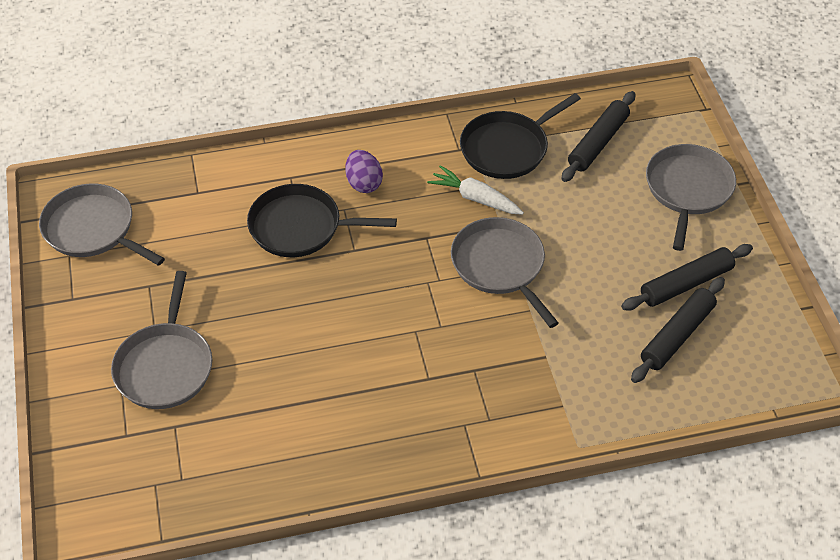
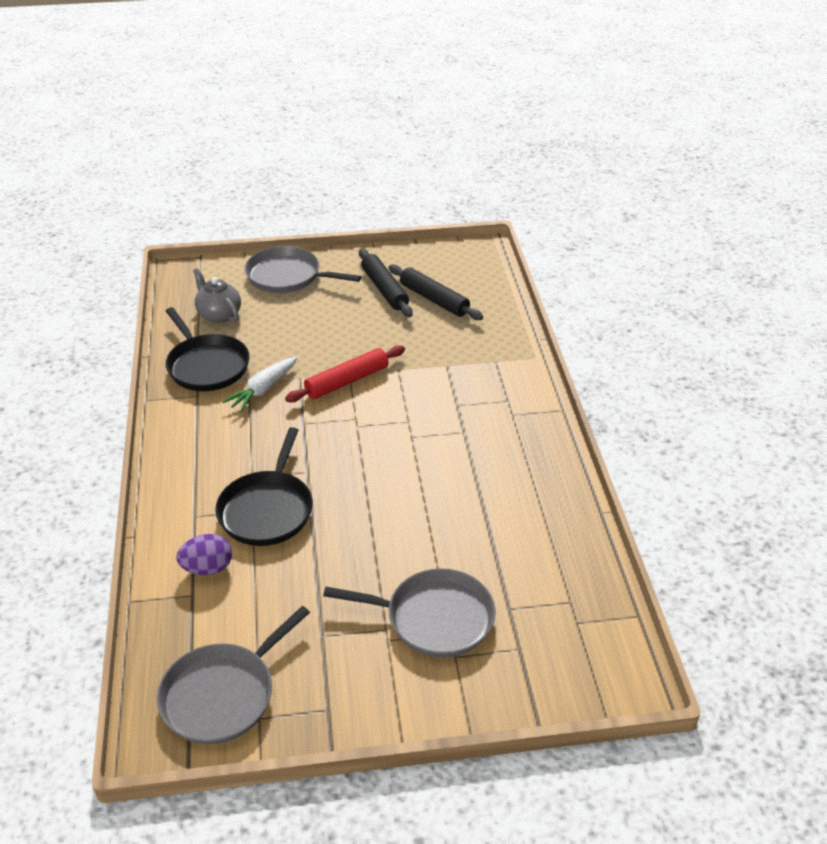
camera: 85 degrees left, 10 degrees down
purple egg [345,150,383,193] -> purple egg moved to [176,534,232,575]
grey pan [451,217,558,328] -> red rolling pin [285,345,405,402]
black rolling pin [562,91,635,182] -> grey teapot [193,268,241,323]

